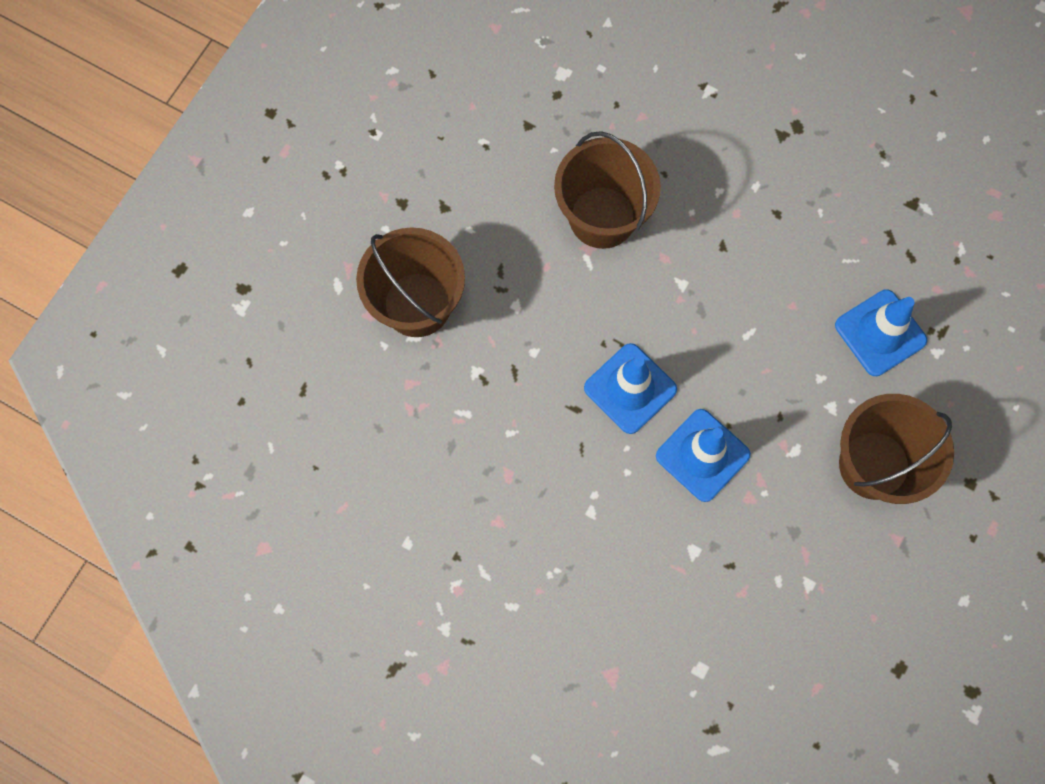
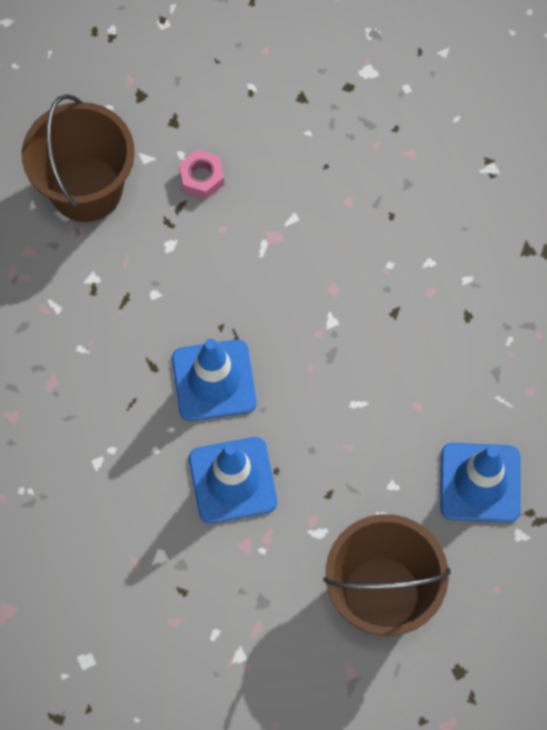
camera: 35 degrees right, 5 degrees down
brown bucket [554,131,661,249] -> none
none -> pink nut [179,150,224,199]

